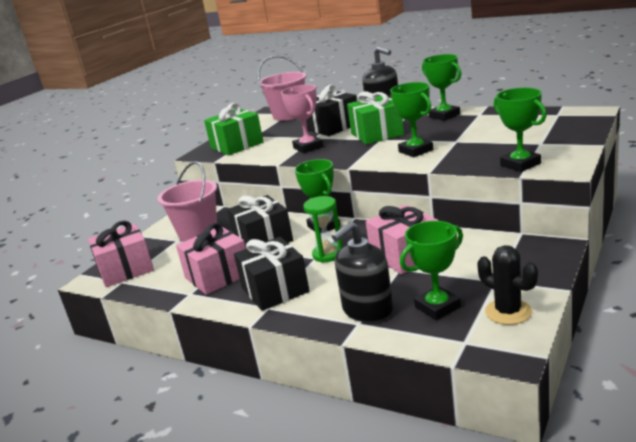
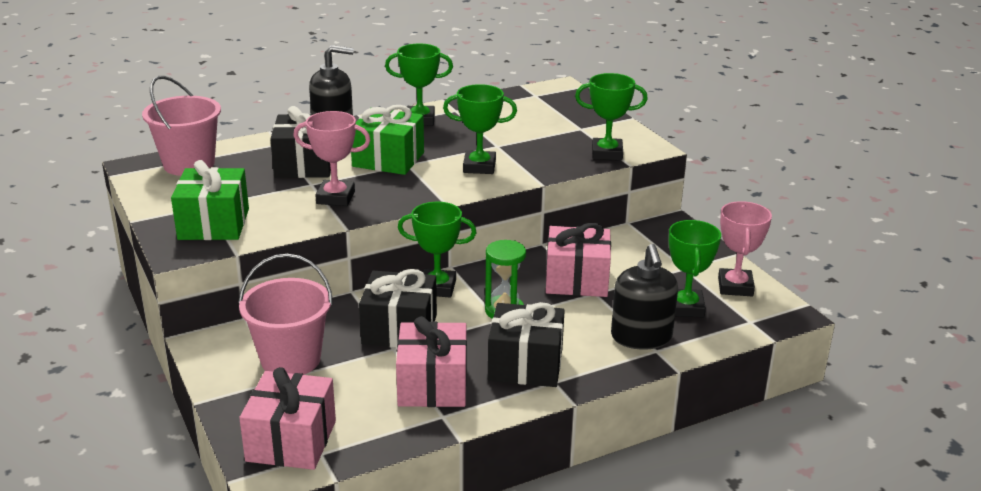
camera: 60 degrees left, 5 degrees up
black cactus [477,245,538,325] -> pink trophy [718,201,772,296]

